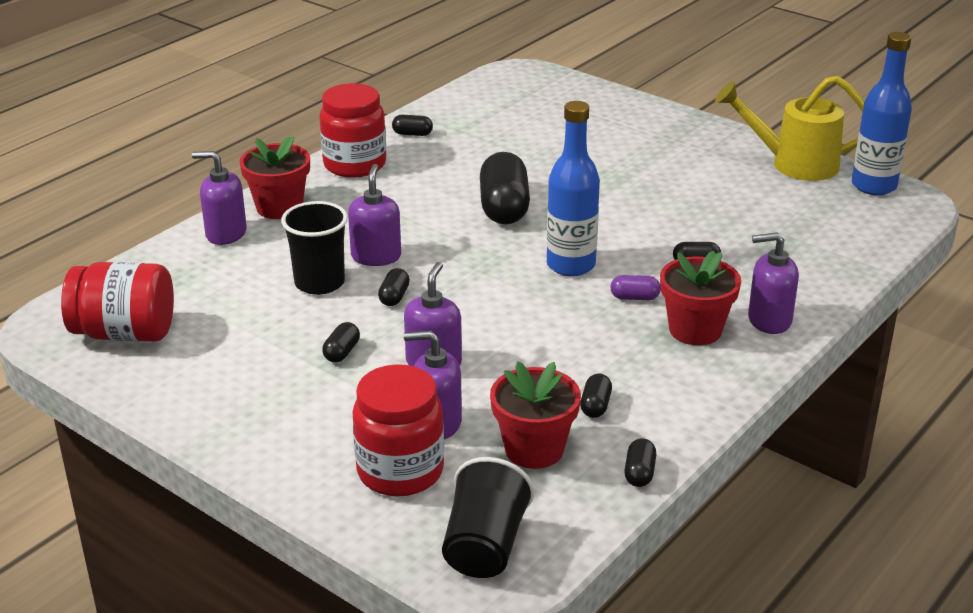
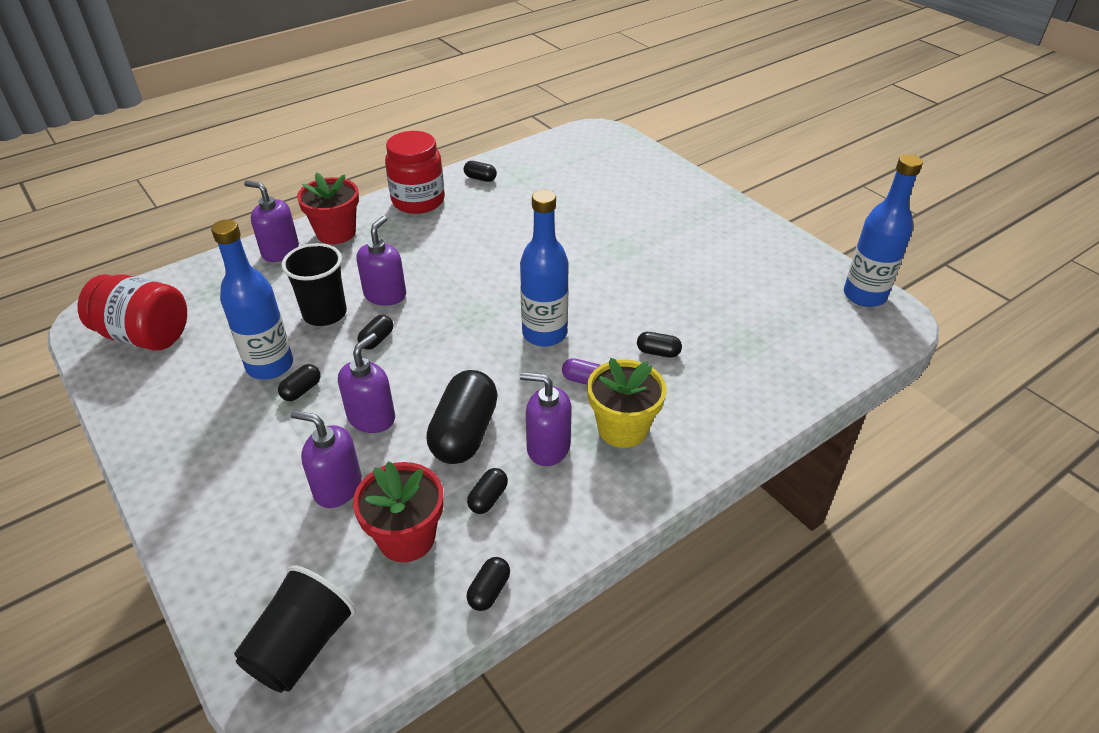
camera: 15 degrees right, 10 degrees up
red jar [353,364,444,497] -> none
black capsule [480,152,530,224] -> black capsule moved to [426,370,498,464]
red flower pot [660,251,741,345] -> yellow flower pot [587,358,666,448]
yellow watering can [715,75,865,181] -> none
purple soap dispenser [748,233,799,334] -> purple soap dispenser moved to [520,372,572,466]
none -> blue bottle [211,219,293,380]

